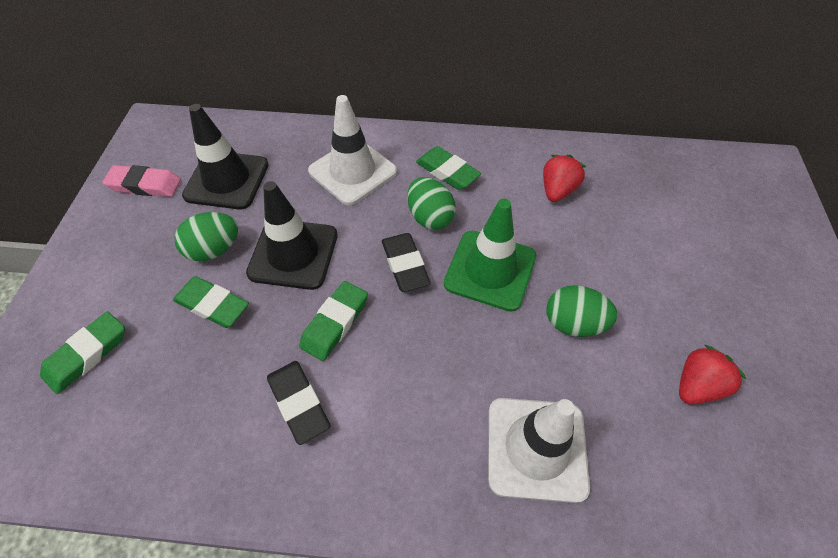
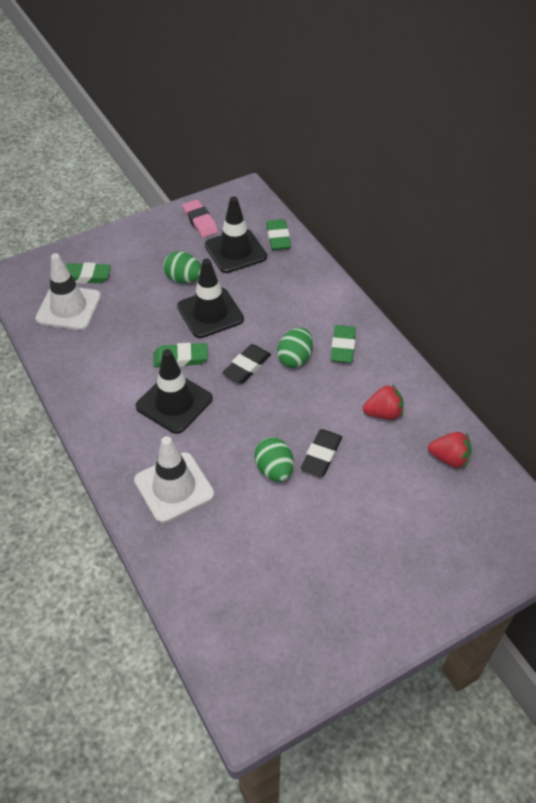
camera: 55 degrees right, 5 degrees down
green eraser [173,276,249,328] -> green eraser moved to [266,219,291,250]
black eraser [267,361,330,445] -> black eraser moved to [301,429,342,477]
white traffic cone [308,95,397,205] -> white traffic cone moved to [35,253,101,330]
green traffic cone [444,199,536,312] -> none
red strawberry [679,345,746,404] -> red strawberry moved to [428,432,472,468]
none -> black traffic cone [135,349,213,434]

